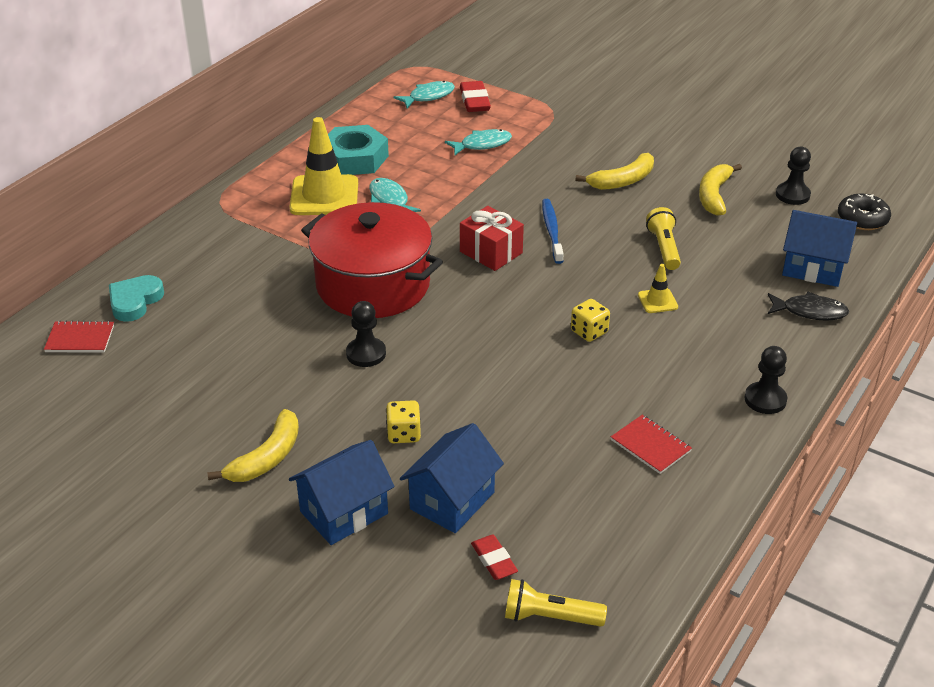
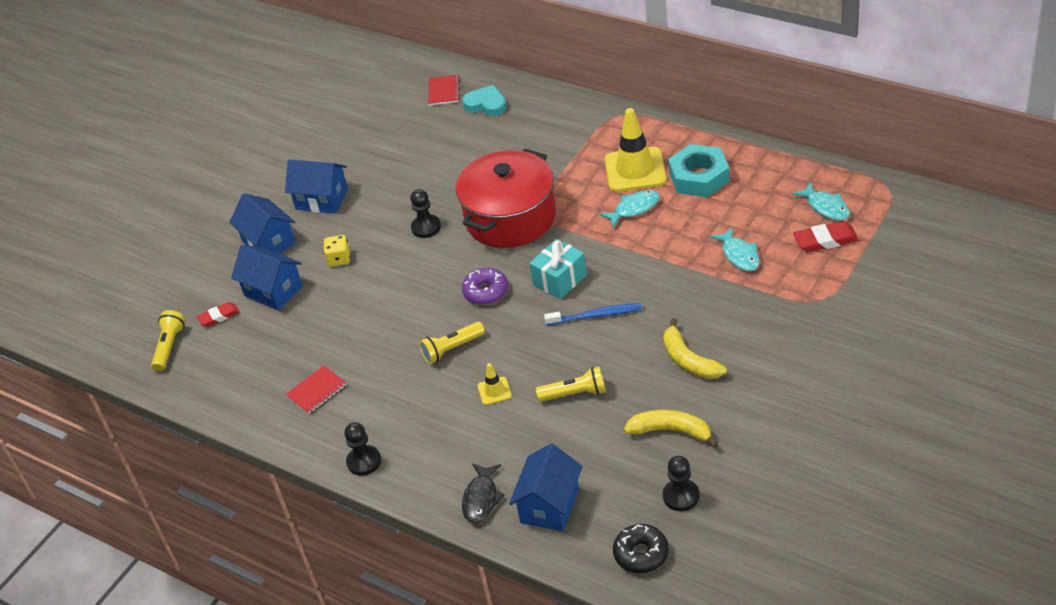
camera: 95 degrees right, 5 degrees up
yellow banana [207,409,299,482] -> blue house [285,159,348,214]
red gift [460,206,524,271] -> turquoise gift [529,239,587,299]
yellow dice [571,299,610,342] -> yellow flashlight [419,322,485,364]
none -> purple donut [462,268,508,305]

